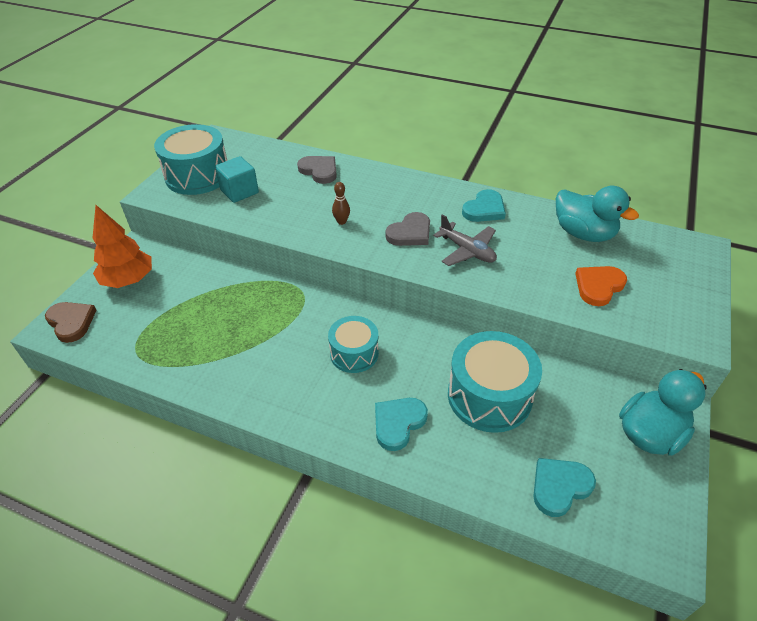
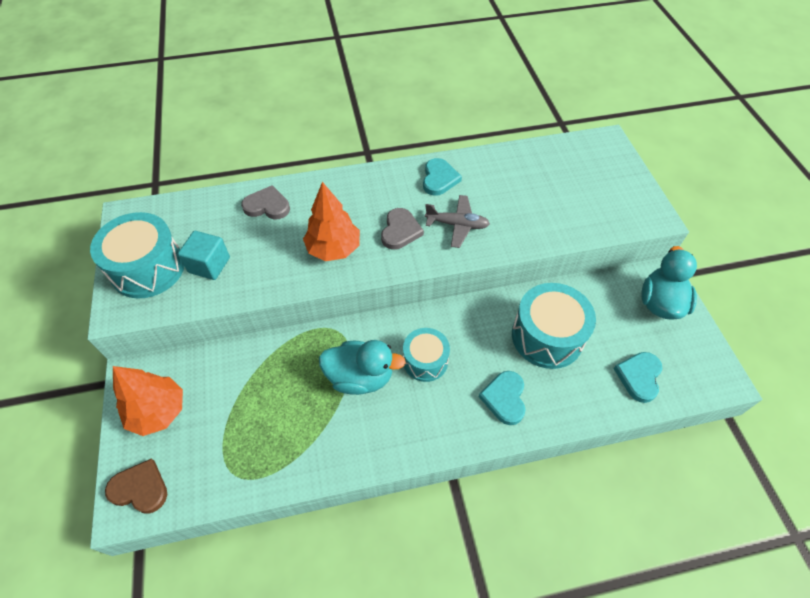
camera: 35 degrees left, 10 degrees up
brown bowling pin [332,182,350,225] -> orange tree [303,182,360,261]
turquoise duck [556,186,639,242] -> turquoise duck moved to [319,340,406,395]
orange heart [575,266,627,306] -> none

